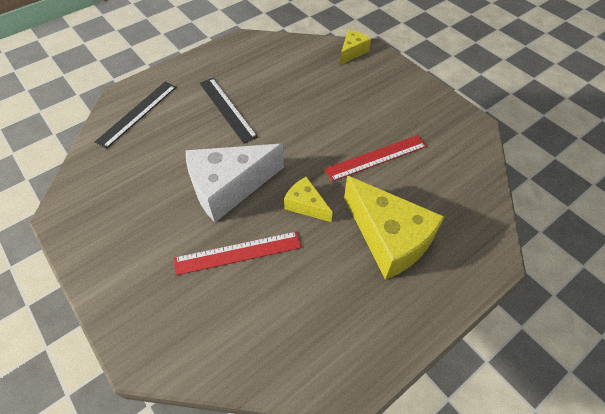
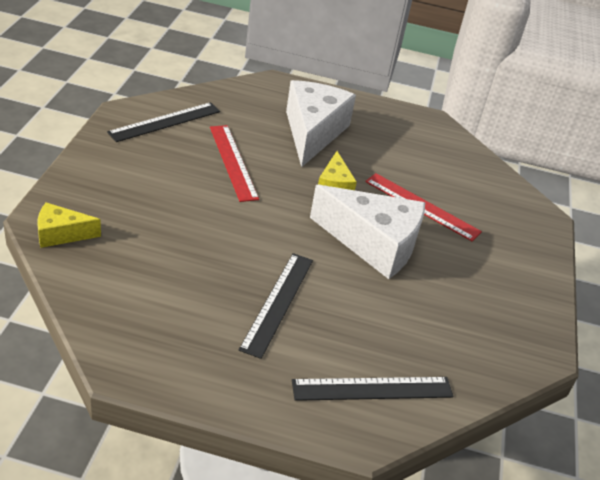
camera: 135 degrees left, 15 degrees down
red ruler [324,135,427,182] -> red ruler turned 45 degrees clockwise [210,125,259,202]
yellow cheese [344,176,445,280] -> white cheese [286,80,356,167]
none -> black ruler [107,102,220,142]

